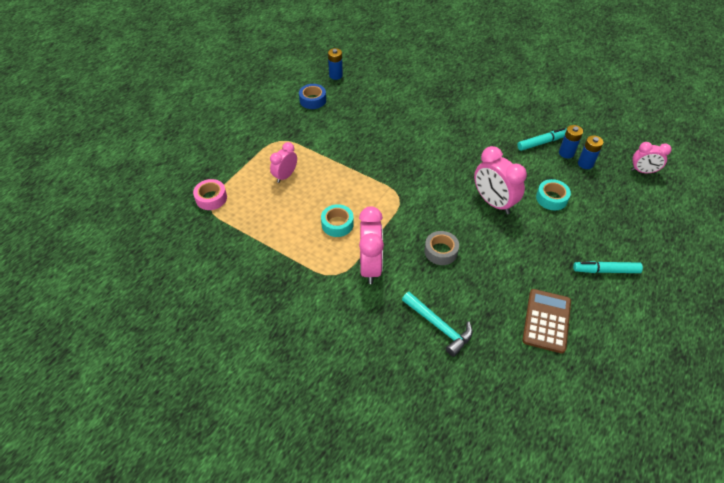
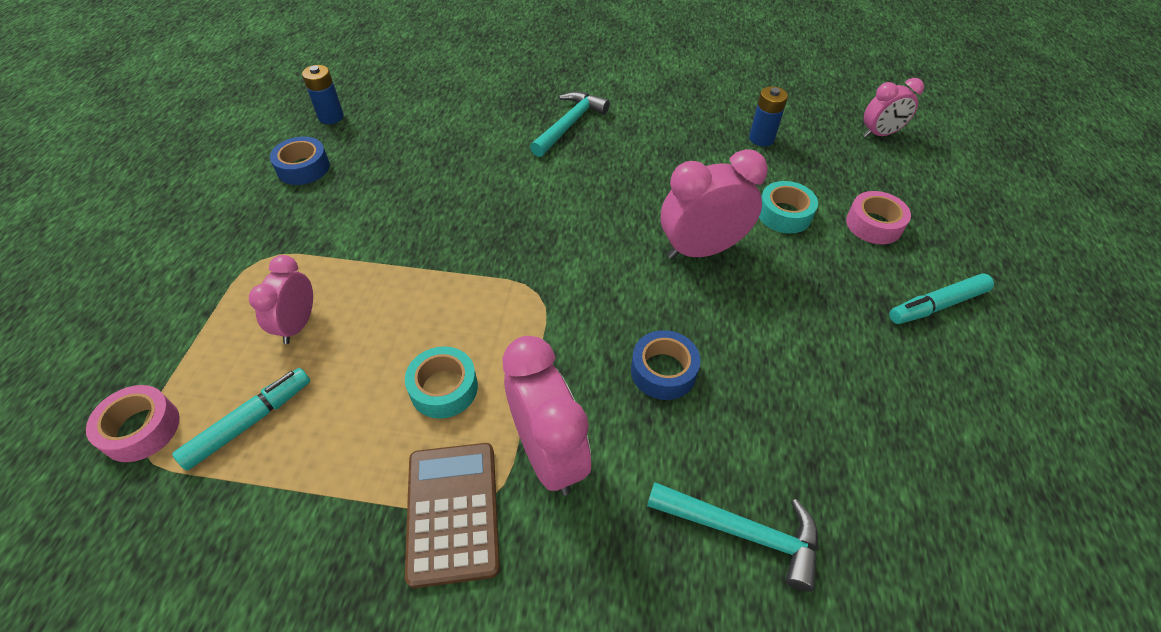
camera: 25 degrees left, 0 degrees up
grey tape [424,231,459,265] -> blue tape [631,330,701,400]
pink clock [474,146,527,214] -> pink clock turned 135 degrees clockwise [661,149,768,259]
turquoise marker [517,128,567,151] -> turquoise marker moved to [172,368,310,471]
brown calculator [522,289,571,353] -> brown calculator moved to [405,443,500,588]
blue battery [578,135,603,169] -> none
none -> turquoise hammer [530,91,610,157]
none -> pink tape [846,191,911,244]

